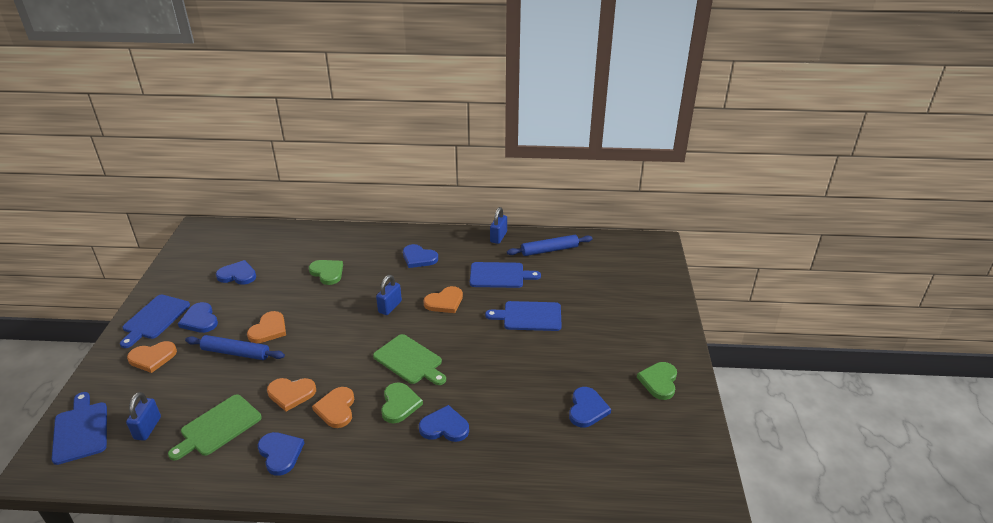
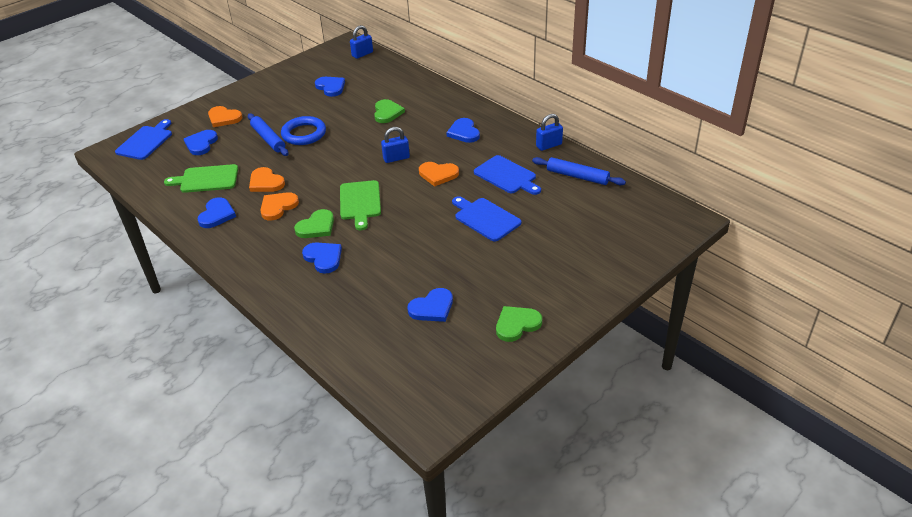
camera: 45 degrees right, 5 degrees up
blue cutting board [120,294,190,348] -> none
blue padlock [126,392,161,441] -> blue padlock moved to [350,25,373,59]
blue heart [178,302,218,333] -> blue heart moved to [184,130,218,155]
orange heart [247,311,286,343] -> blue ring [281,116,326,145]

